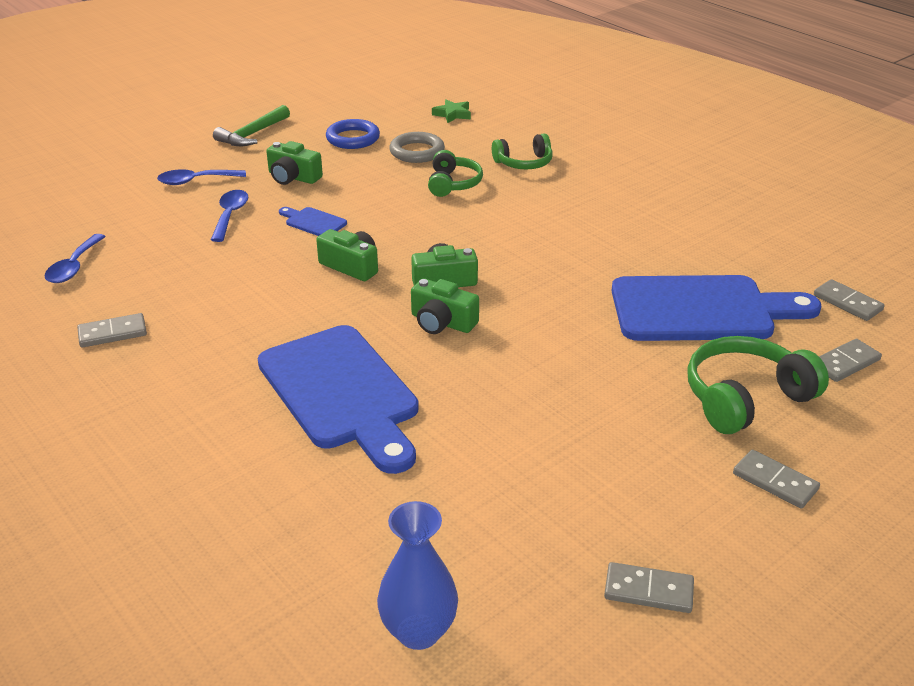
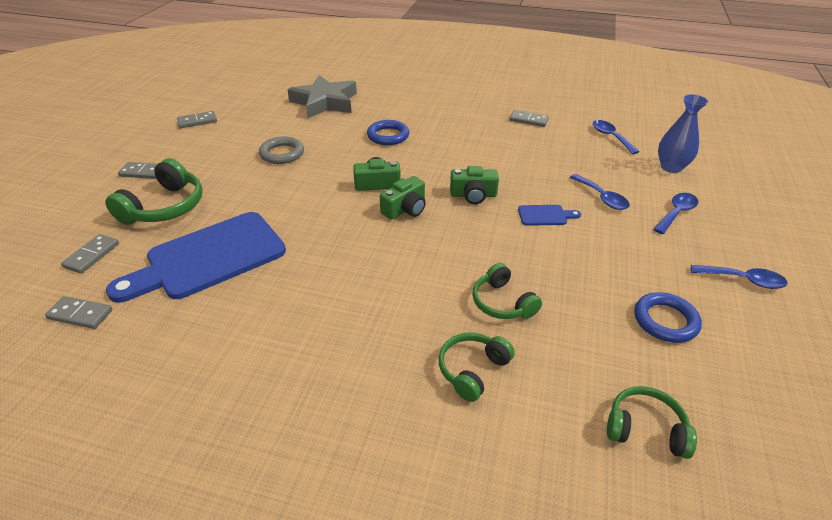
camera: 145 degrees right, 5 degrees up
grey domino [77,313,147,348] -> grey domino turned 75 degrees clockwise [510,110,549,127]
green hammer [213,105,290,146] -> blue spoon [691,265,787,289]
blue cutting board [258,325,419,474] -> blue ring [367,120,409,145]
green camera [266,141,323,185] -> none
blue vase [377,501,458,650] -> blue vase moved to [658,94,709,173]
grey ring [389,132,445,163] -> grey ring moved to [259,136,304,164]
green star [432,99,471,123] -> green headphones [607,386,697,459]
none -> grey star [287,75,357,118]

